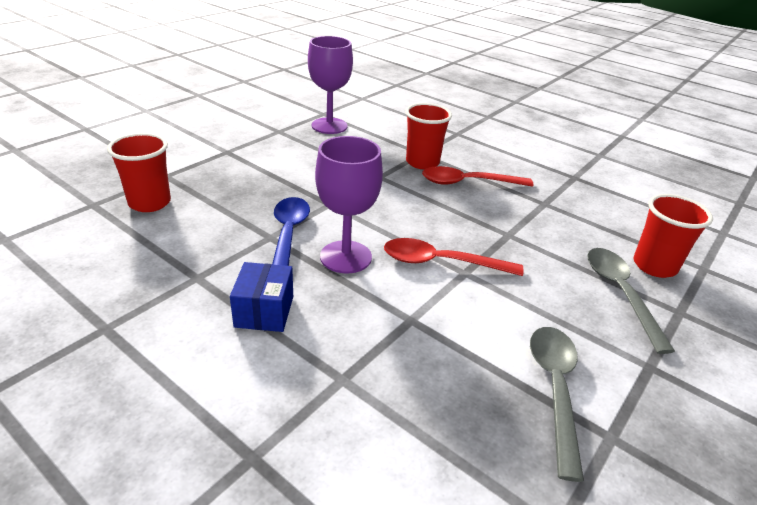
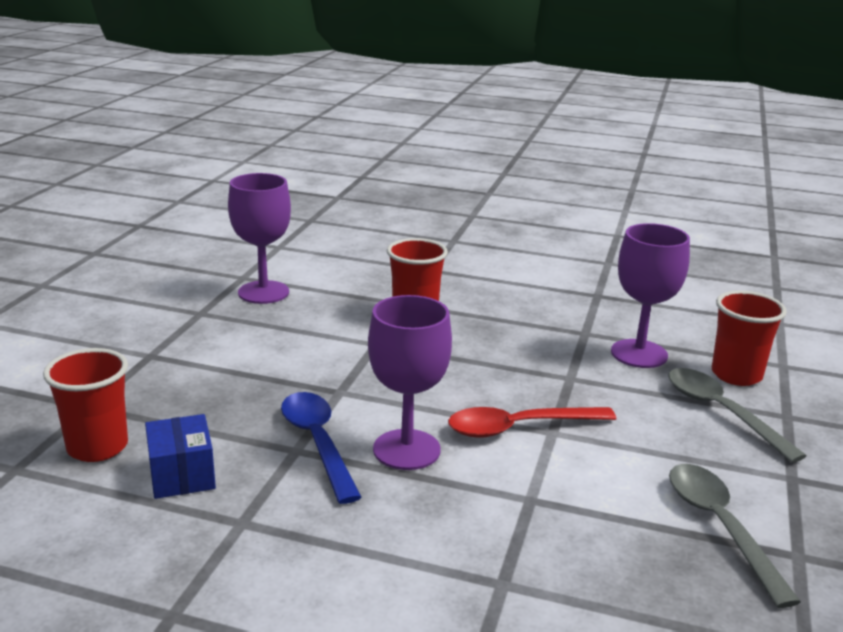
camera: 20 degrees left, 10 degrees down
blue box [230,262,293,332] -> blue box moved to [145,414,216,499]
red spoon [422,166,534,187] -> none
none -> purple goblet [611,223,690,368]

